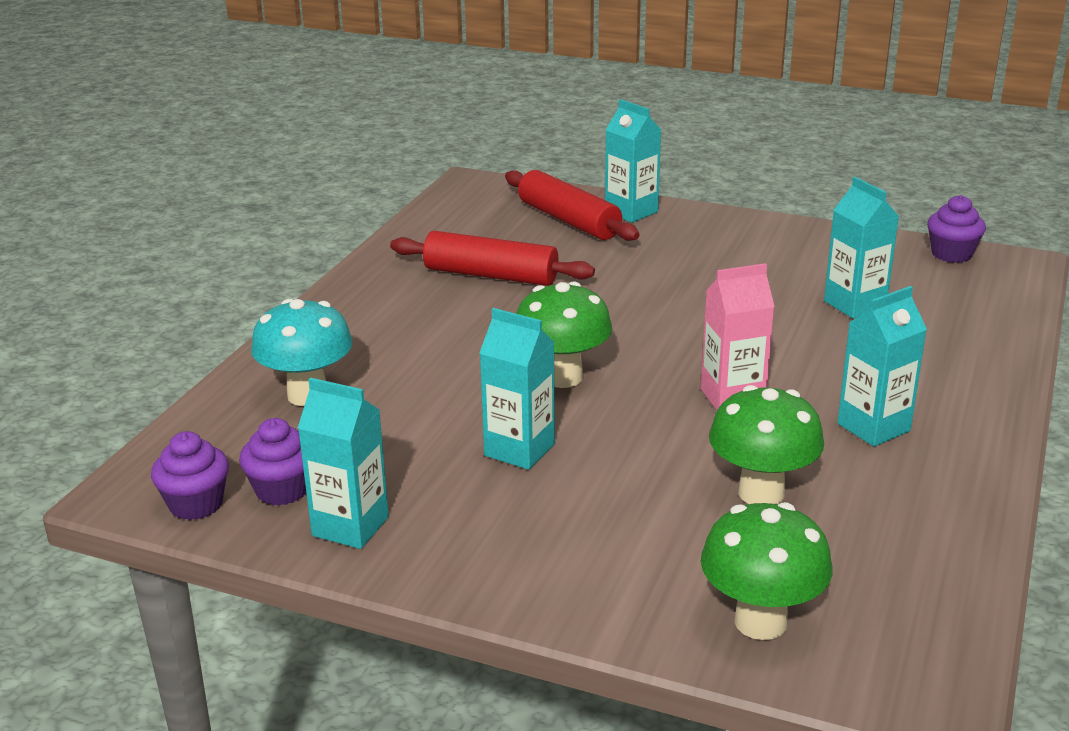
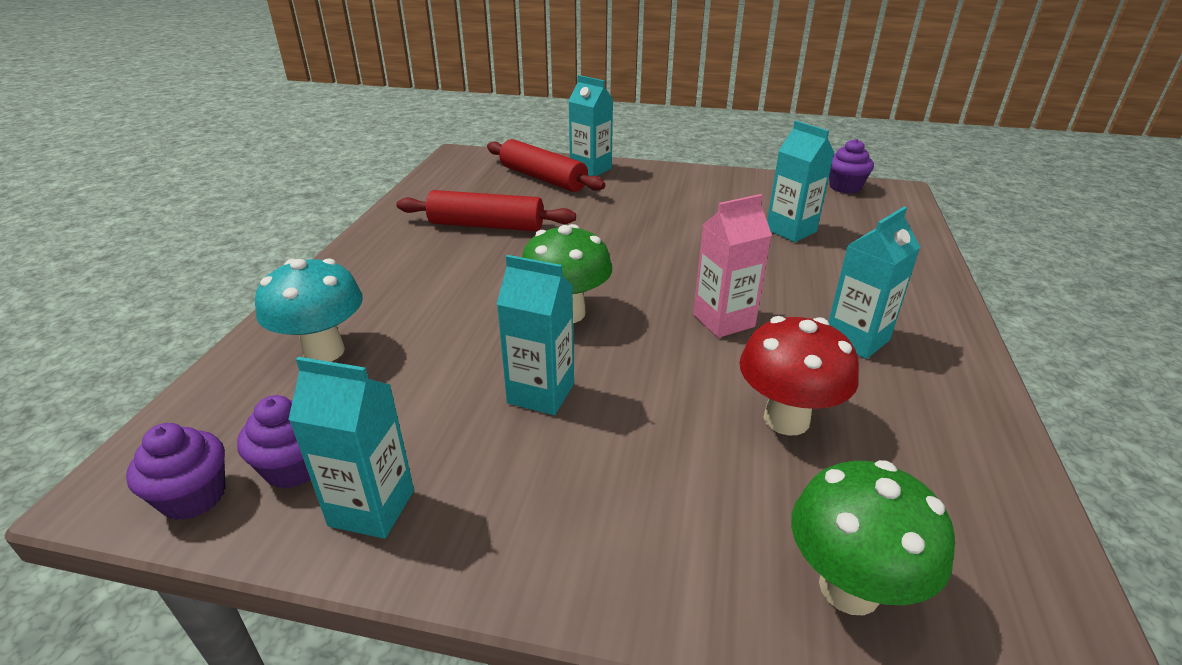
camera: 10 degrees left, 5 degrees up
green mushroom [709,385,824,504] -> red mushroom [739,316,859,435]

